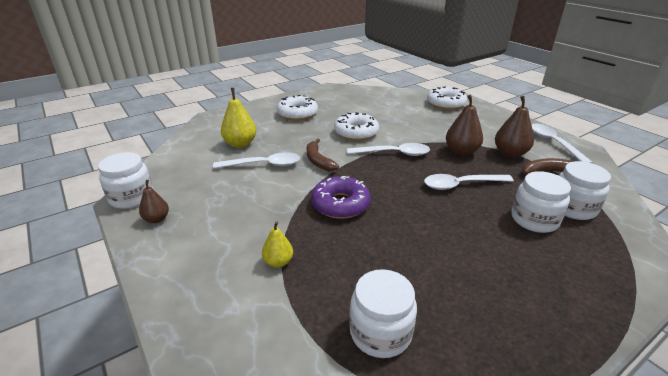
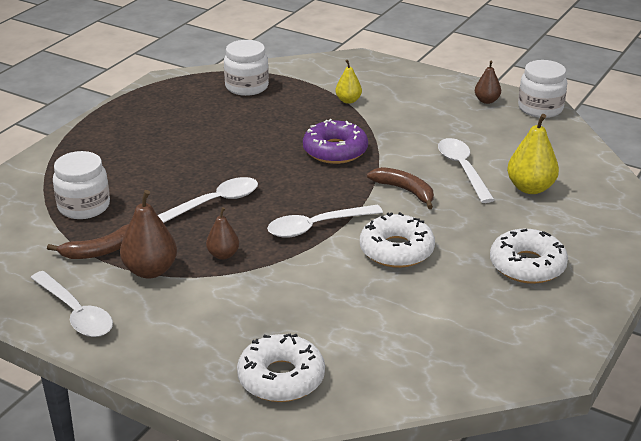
camera: 155 degrees right, 0 degrees up
white spoon [213,152,300,169] -> white spoon turned 105 degrees clockwise [438,138,495,203]
brown pear [446,95,483,156] -> brown pear [206,207,239,260], size x0.60
white jar [511,171,571,233] -> none

